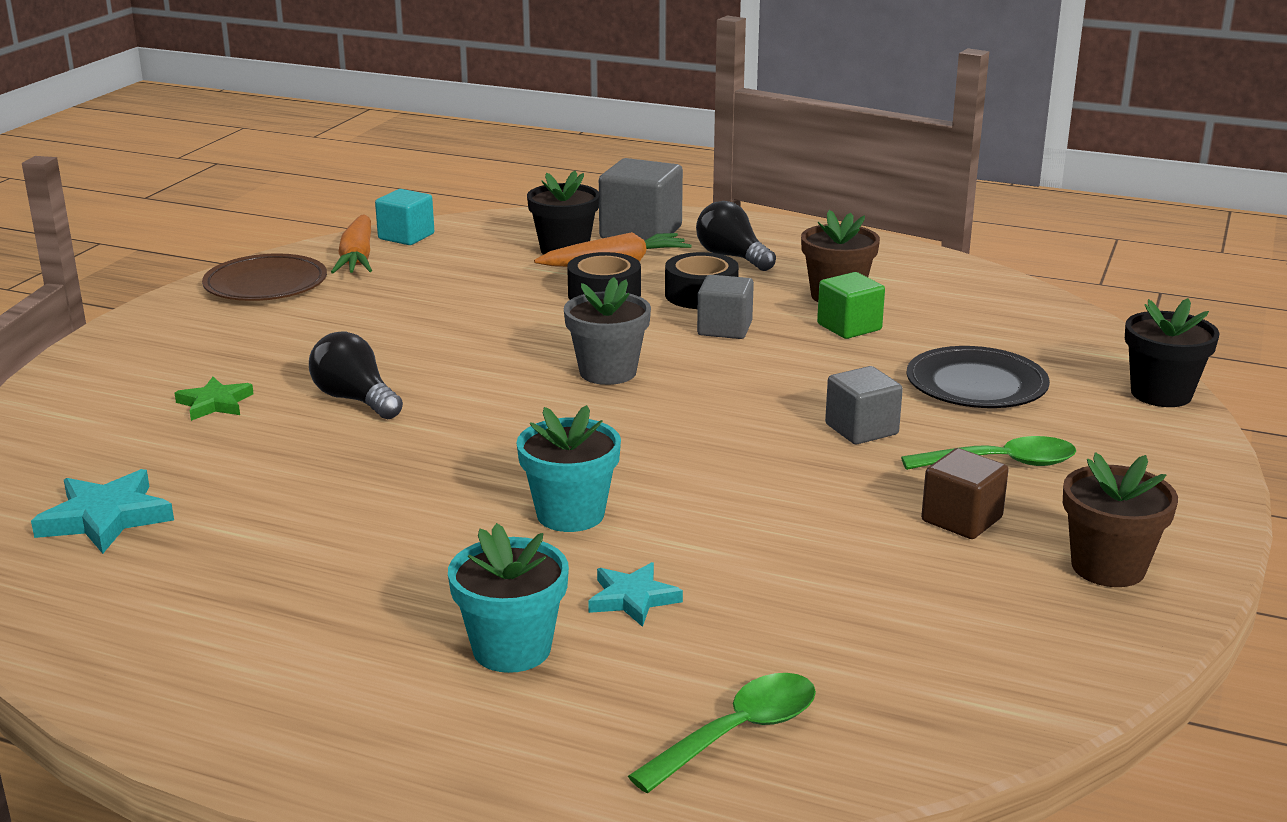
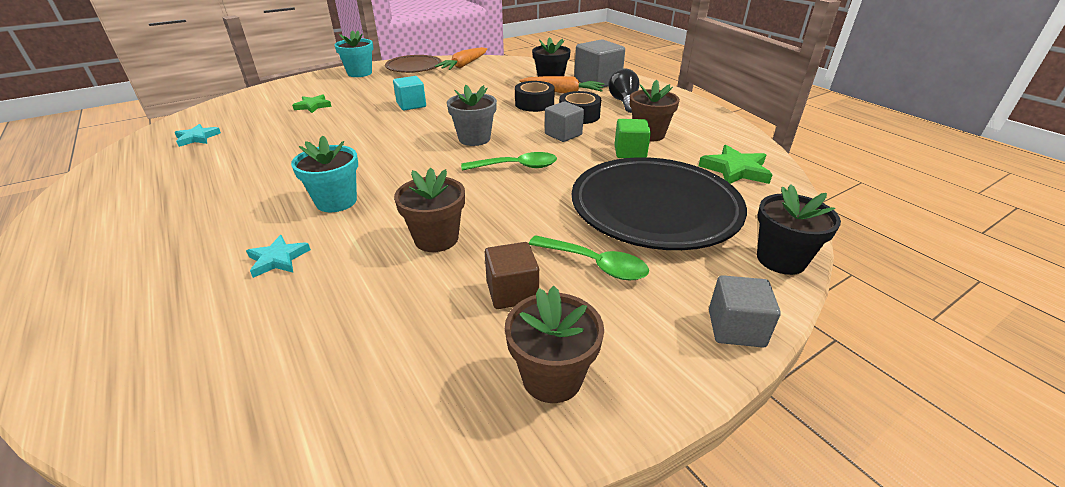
camera: 35 degrees right, 10 degrees up
turquoise star [31,469,174,554] -> turquoise star [175,124,221,147], size x0.66
black light bulb [309,332,403,419] -> none
turquoise cube [375,189,434,245] -> turquoise cube moved to [393,76,426,110]
turquoise flower pot [448,523,569,673] -> turquoise flower pot moved to [334,30,373,77]
green spoon [628,673,816,793] -> green spoon moved to [461,152,557,171]
grey cube [825,366,903,444] -> grey cube moved to [709,275,781,348]
black plate [906,346,1050,408] -> black plate [572,157,747,250], size x1.74
none -> brown flower pot [394,168,465,252]
none -> green star [699,145,773,184]

